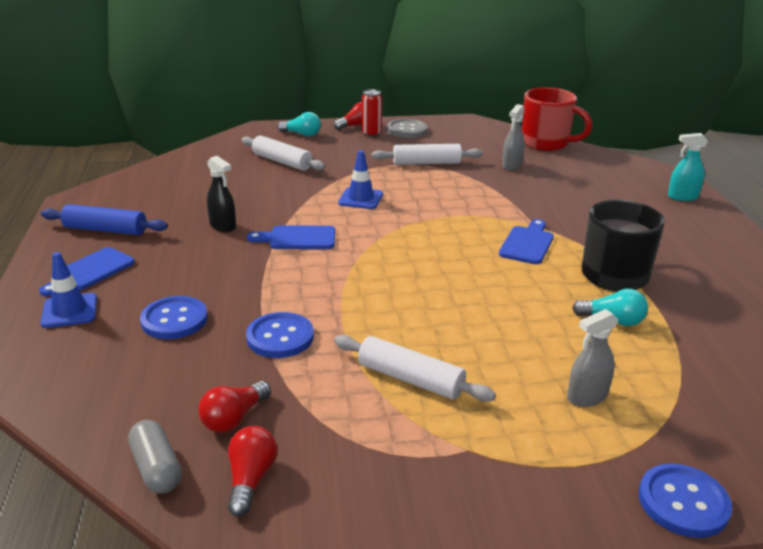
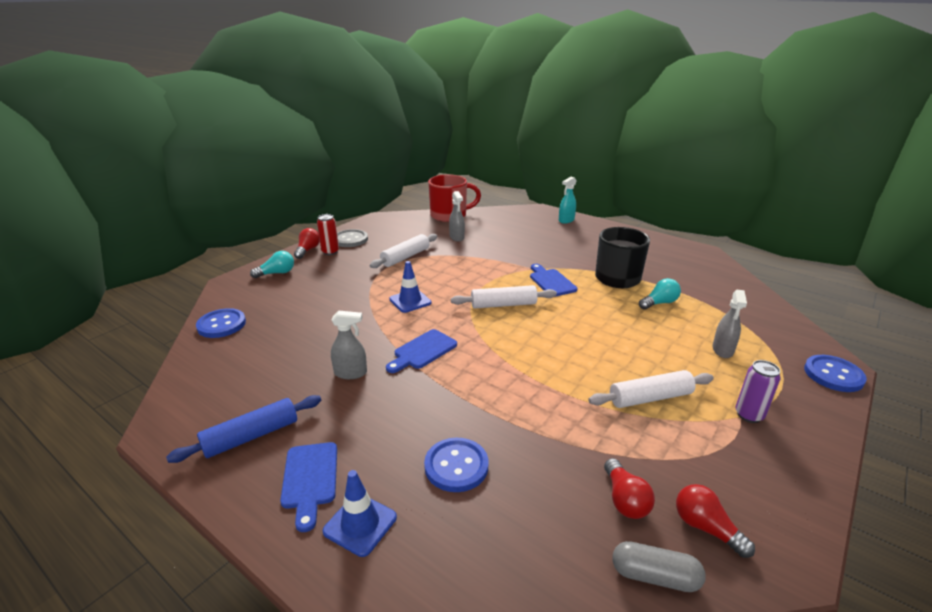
camera: 45 degrees left, 0 degrees up
black spray bottle [207,156,236,232] -> grey spray bottle [331,311,367,379]
white rolling pin [241,135,325,171] -> white rolling pin moved to [451,285,557,309]
blue button [246,312,314,358] -> blue button moved to [196,308,246,338]
none -> purple can [735,360,780,423]

